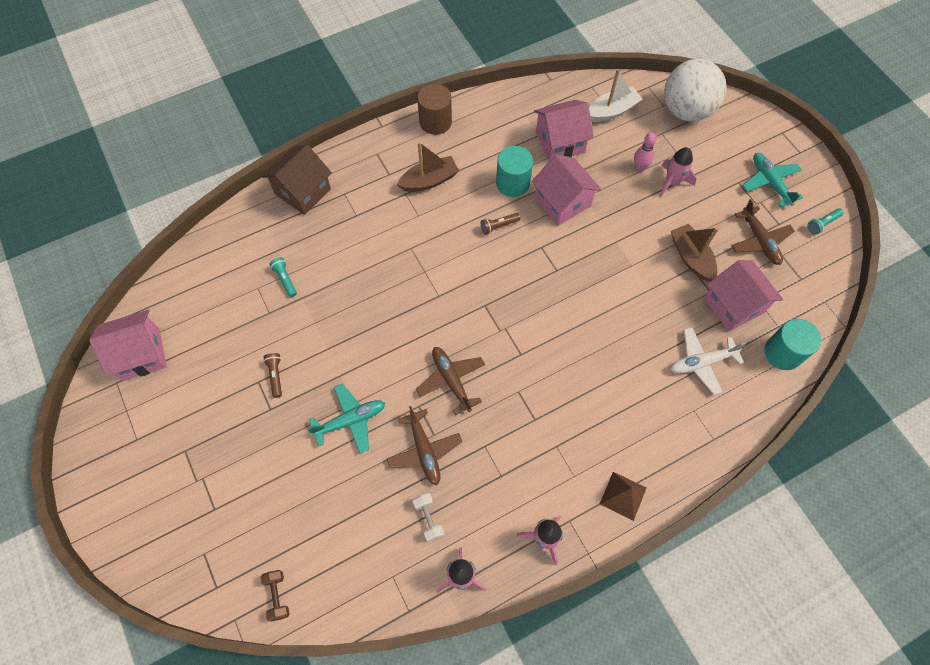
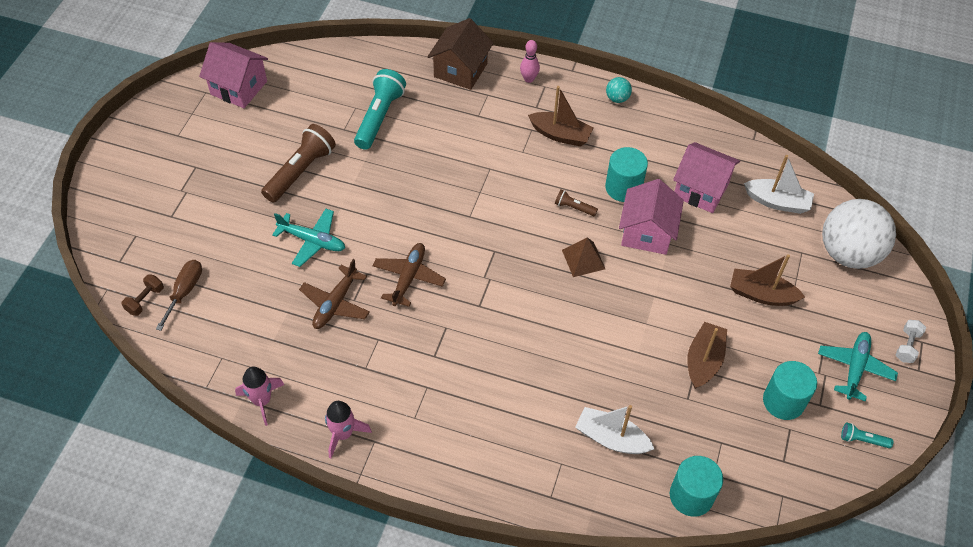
camera: 45 degrees right, 10 degrees down
brown house [262,145,332,215] -> brown house turned 60 degrees counterclockwise [427,18,494,90]
brown flashlight [263,353,282,398] -> brown flashlight [261,124,336,203], size x2.11
turquoise flashlight [269,257,297,297] -> turquoise flashlight [354,69,406,150], size x2.11
white dumbbell [413,493,444,542] -> white dumbbell moved to [895,320,926,363]
brown cylinder [417,84,452,135] -> turquoise ball [606,77,632,103]
brown pyramid [600,472,647,521] -> brown pyramid moved to [562,237,605,277]
pink bowling pin [634,132,657,171] -> pink bowling pin moved to [520,40,540,83]
pink rocket [660,147,697,197] -> brown boat [730,254,805,306]
white plane [670,327,746,395] -> white boat [575,405,654,454]
pink house [704,260,783,332] -> none
brown plane [731,199,795,265] -> turquoise cylinder [763,361,817,420]
none -> brown screwdriver [156,260,202,331]

